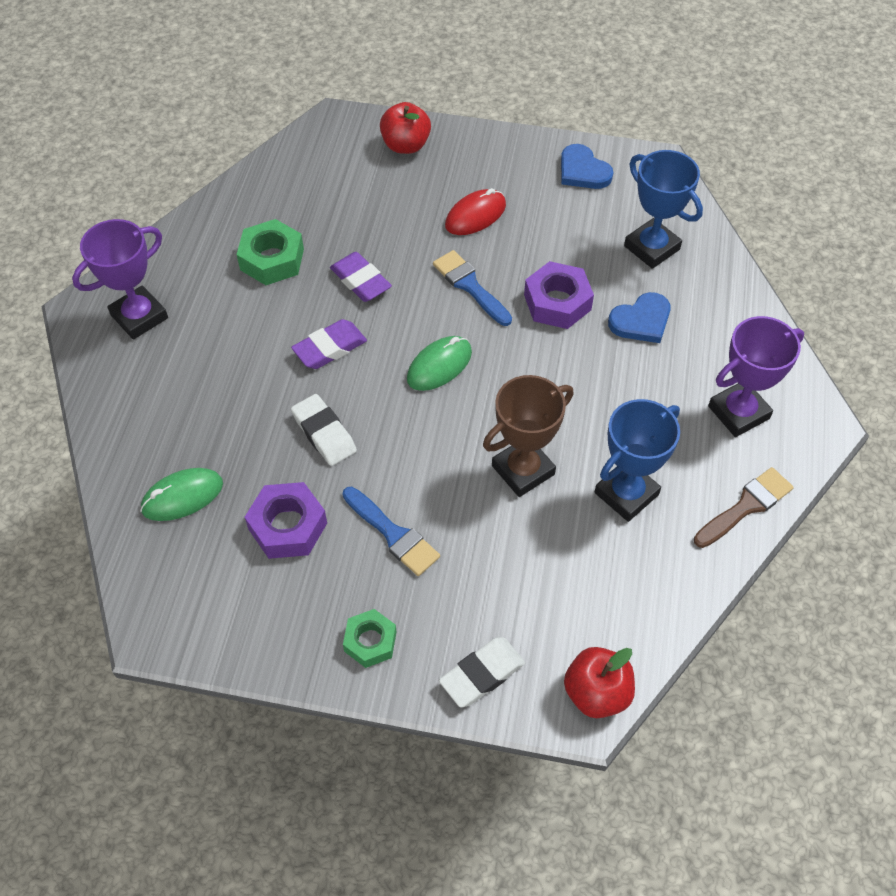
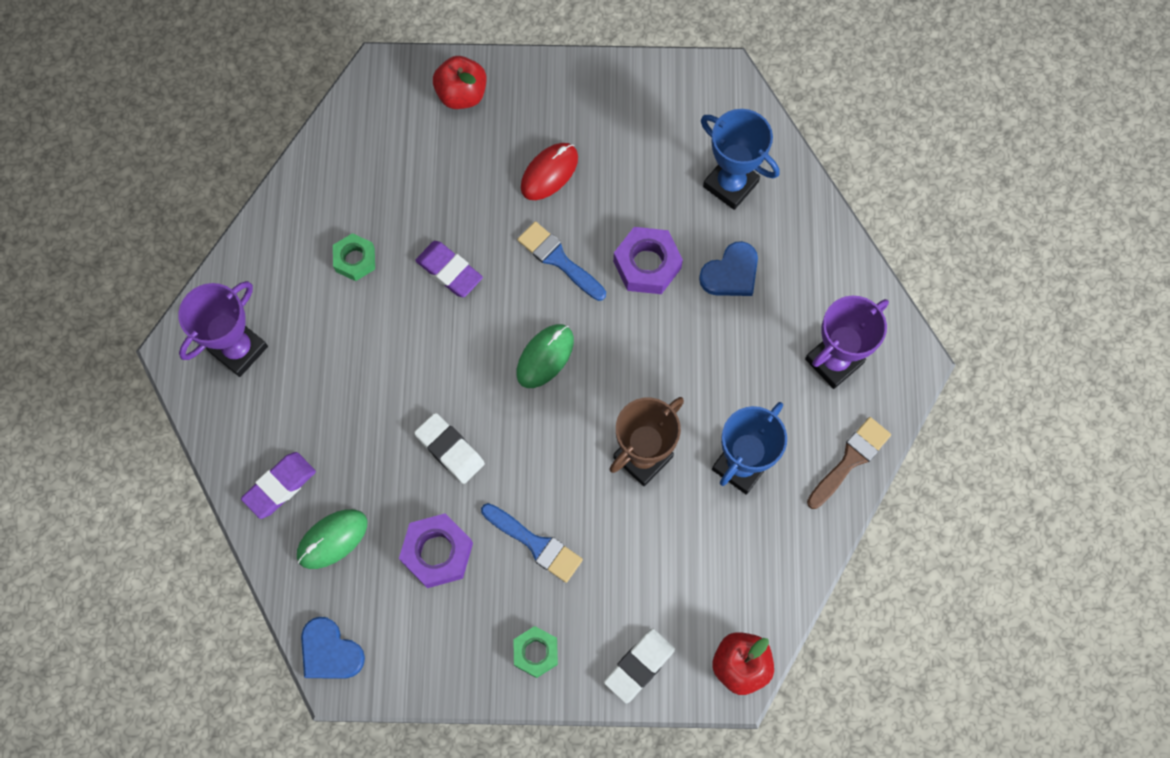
camera: 10 degrees left, 15 degrees up
green nut [237,219,304,285] -> green nut [333,233,375,281], size x0.66
purple eraser [291,319,367,369] -> purple eraser moved to [241,452,316,519]
blue heart [561,144,613,189] -> blue heart moved to [301,617,365,679]

